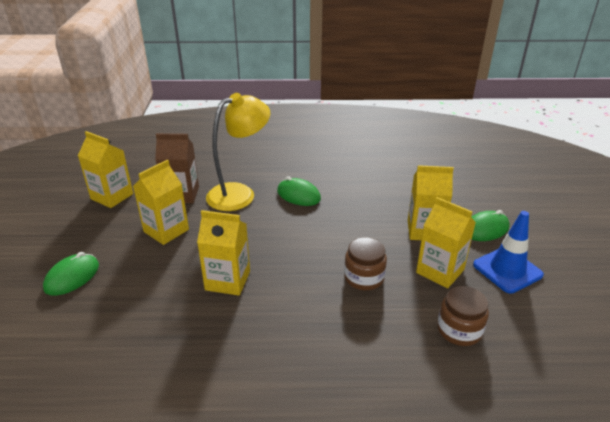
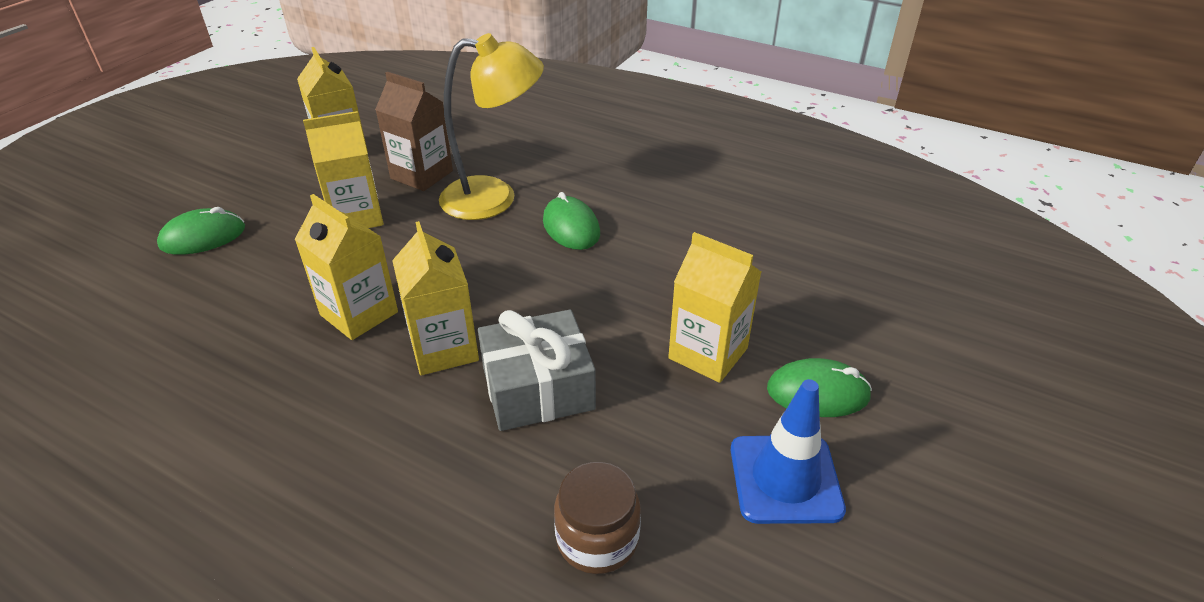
camera: 30 degrees right, 5 degrees up
brown jar [344,237,387,290] -> grey gift [478,310,596,431]
yellow carton [416,197,476,288] -> yellow carton moved to [392,221,479,375]

